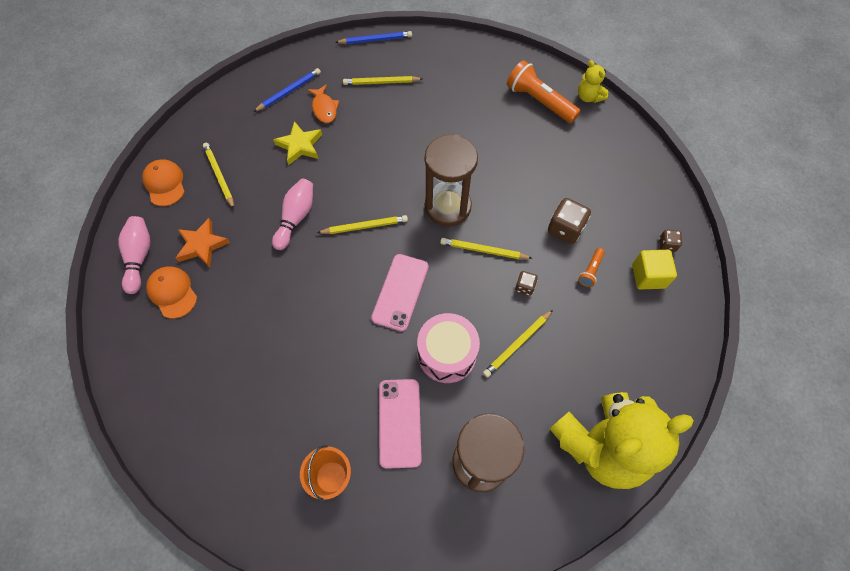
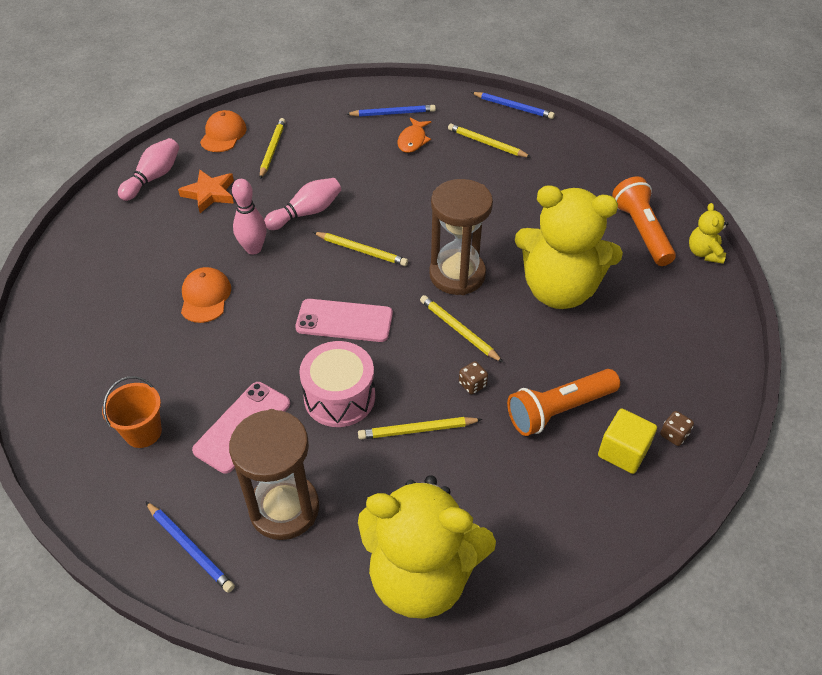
camera: 35 degrees right, 15 degrees down
orange cap [146,266,197,319] -> orange cap moved to [181,267,231,323]
yellow star [273,121,322,165] -> none
pink phone [371,254,429,331] -> pink phone turned 45 degrees clockwise [295,299,393,342]
brown dice [548,198,591,244] -> none
orange flashlight [578,248,605,287] -> orange flashlight [507,369,620,436], size x2.07
none -> blue pencil [145,501,235,593]
none -> pink bowling pin [232,179,267,254]
none -> yellow teddy bear [515,185,623,309]

